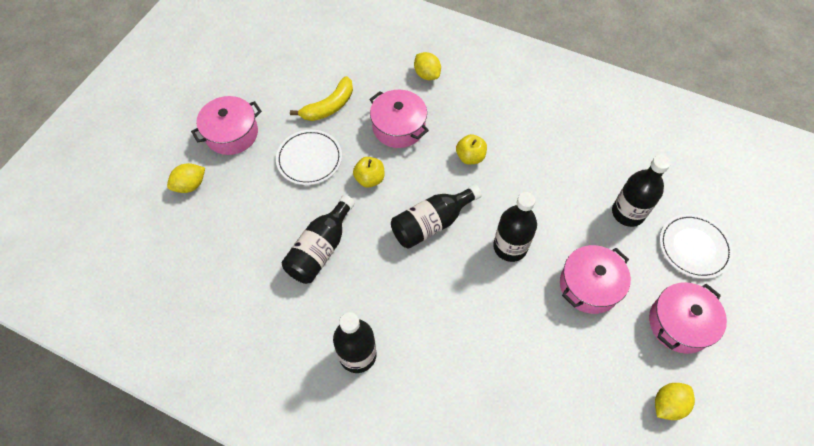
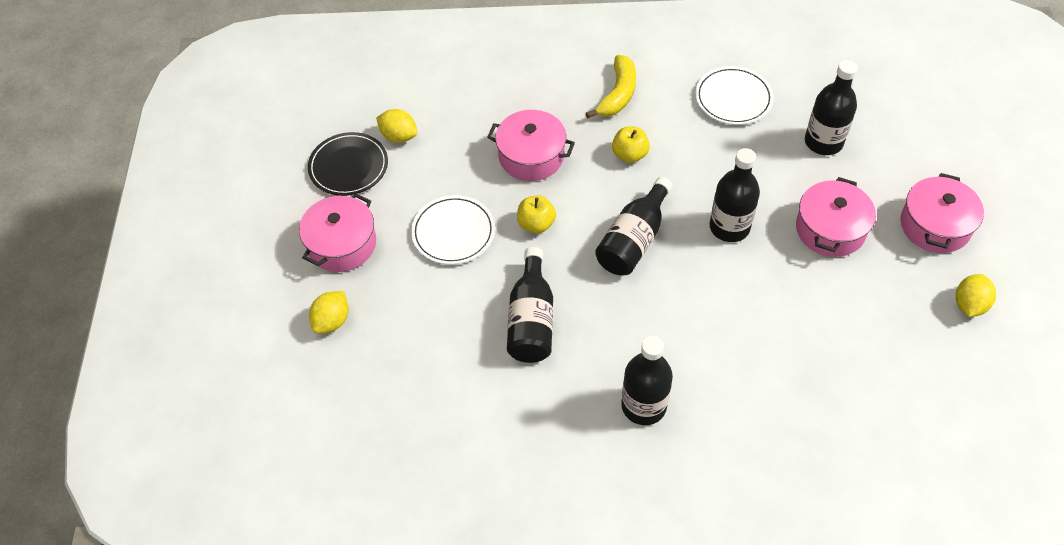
camera: 25 degrees left, 5 degrees down
yellow banana [290,76,353,121] -> yellow banana moved to [586,55,636,118]
yellow lemon [414,52,441,80] -> yellow lemon moved to [376,109,417,143]
white plate [660,214,733,279] -> white plate moved to [695,66,774,125]
none -> black plate [308,132,388,196]

